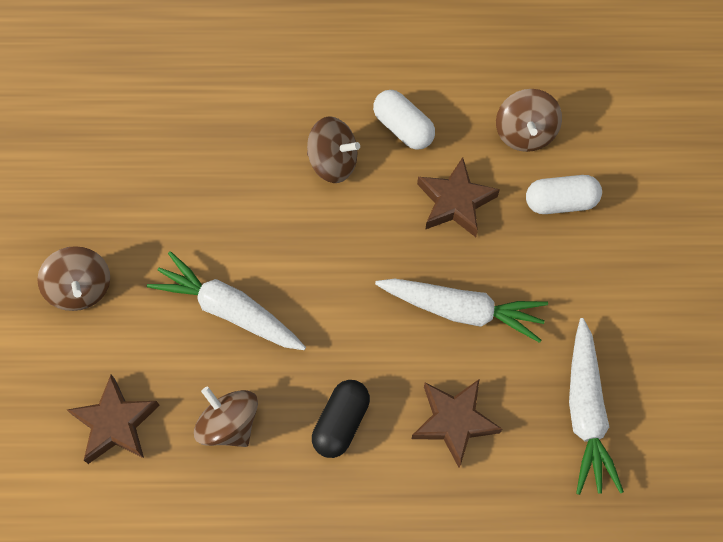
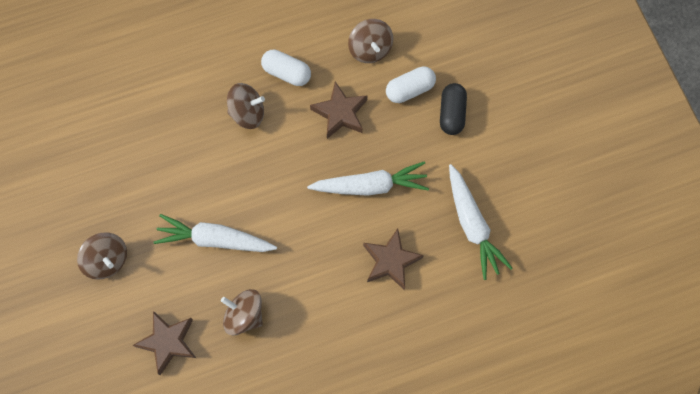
camera: 20 degrees left, 5 degrees up
black capsule [312,380,370,458] -> black capsule moved to [440,83,467,135]

